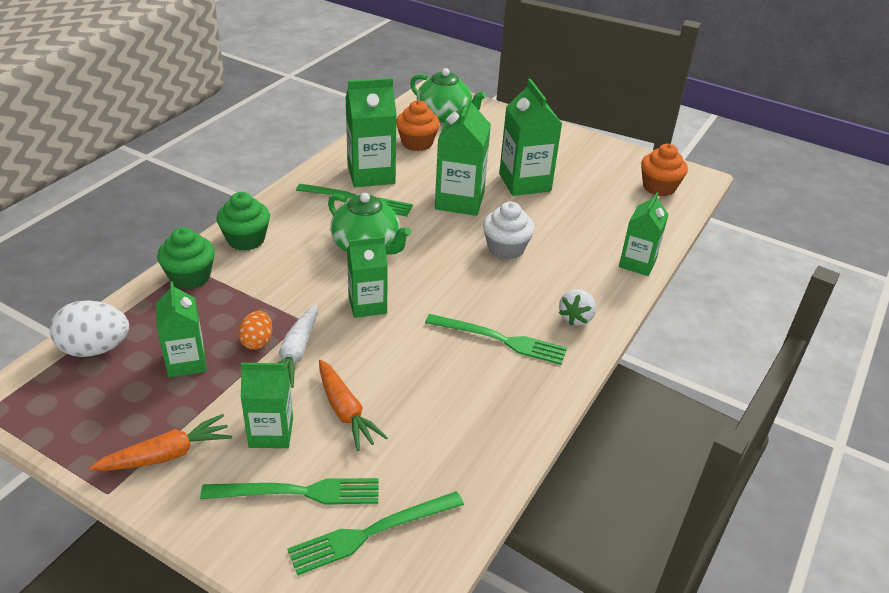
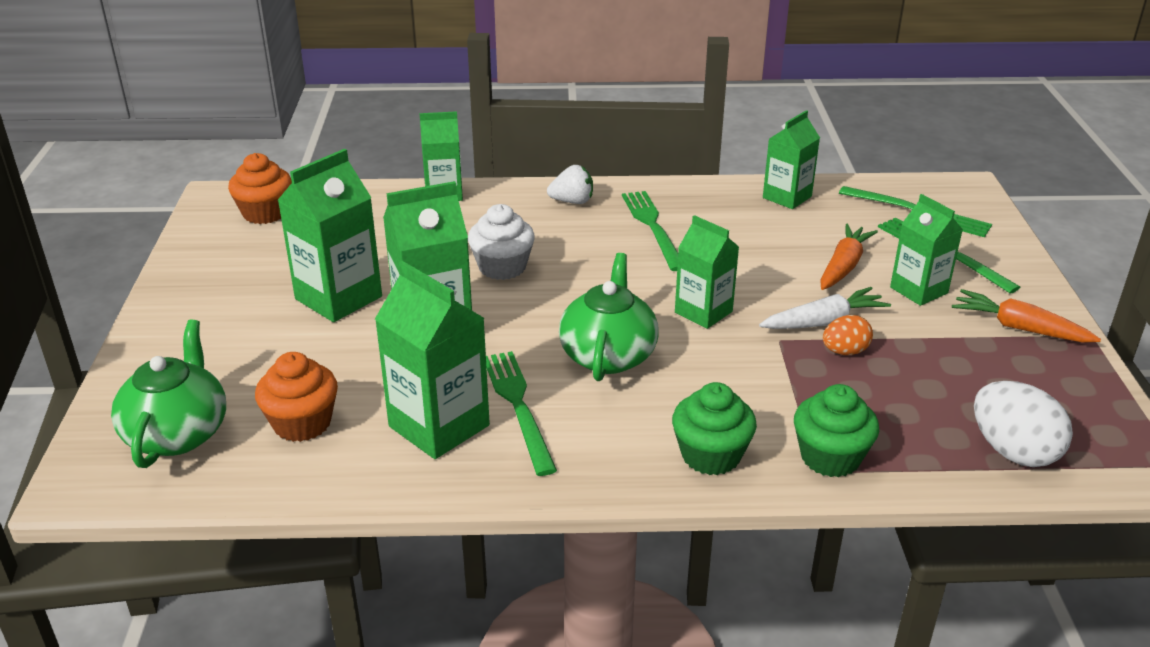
camera: 120 degrees left, 5 degrees down
green carton [156,281,207,378] -> green carton moved to [763,110,820,209]

